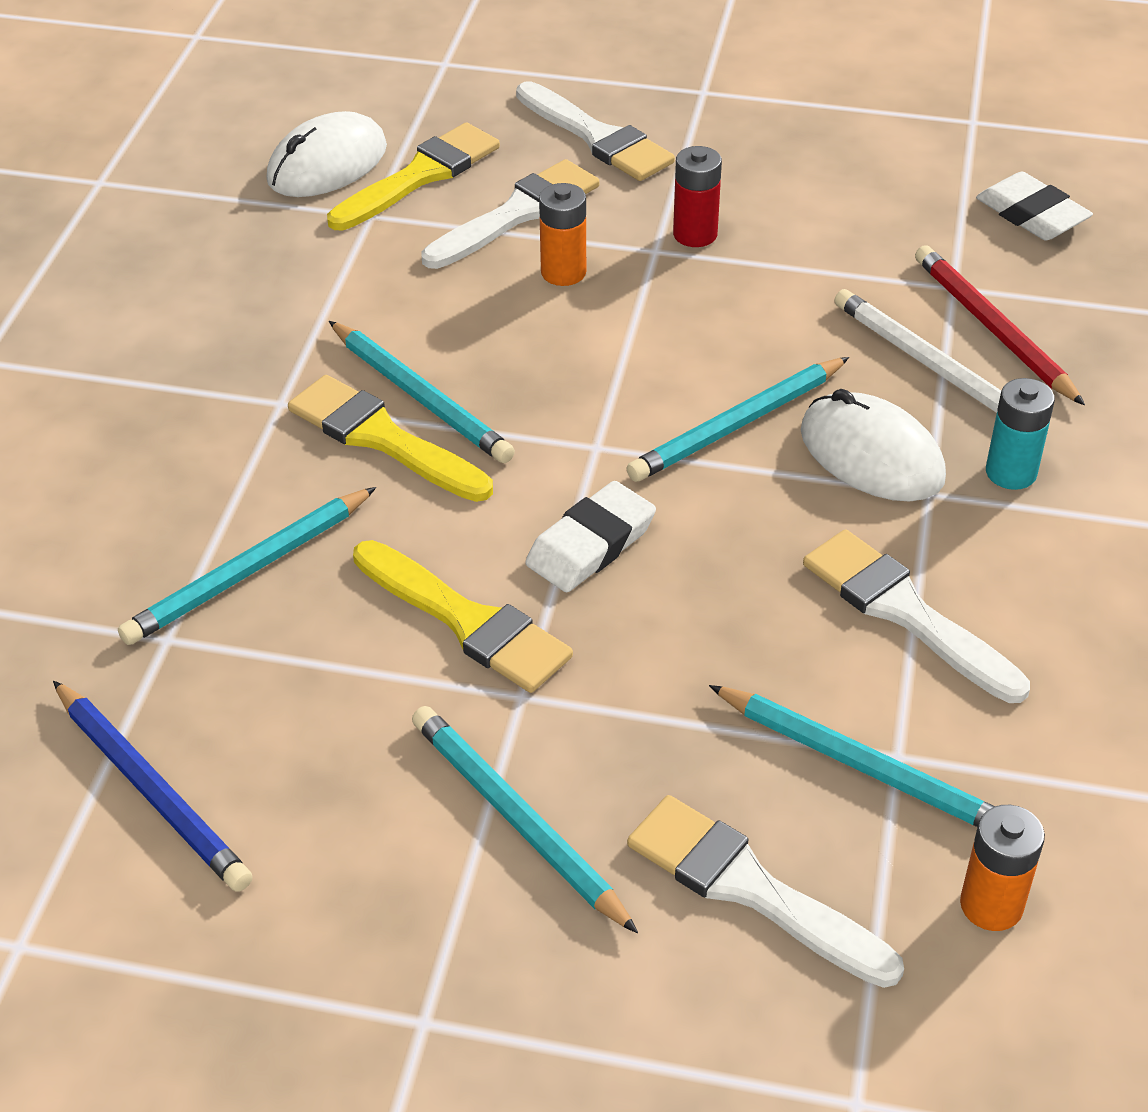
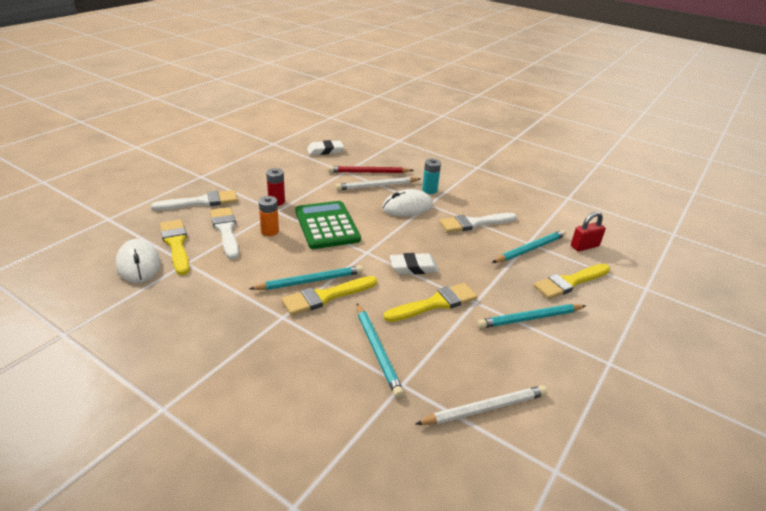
camera: 70 degrees left, 10 degrees down
blue pencil [53,681,253,892] -> white pencil [416,385,548,425]
white eraser [525,481,656,592] -> white eraser turned 75 degrees counterclockwise [390,253,439,274]
turquoise pencil [626,357,849,482] -> none
white brush [627,795,904,988] -> yellow brush [533,264,610,299]
orange battery [960,805,1045,931] -> red padlock [571,212,606,251]
none -> green calculator [295,201,361,249]

